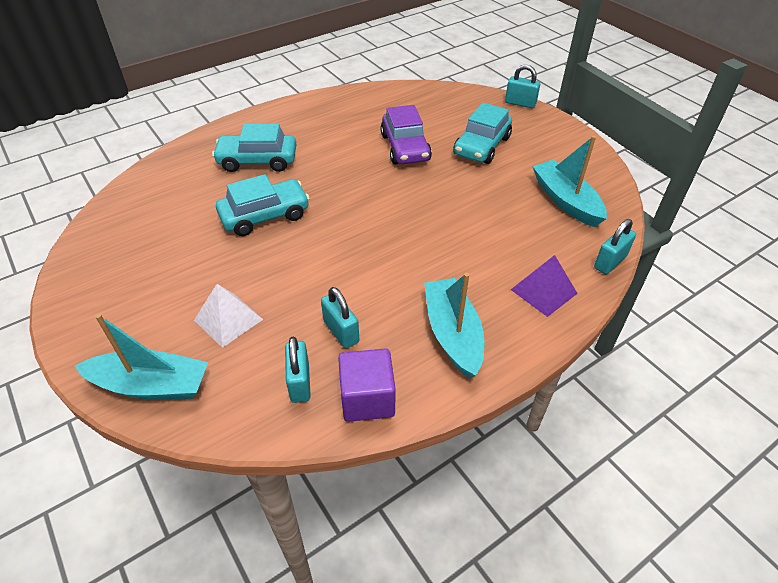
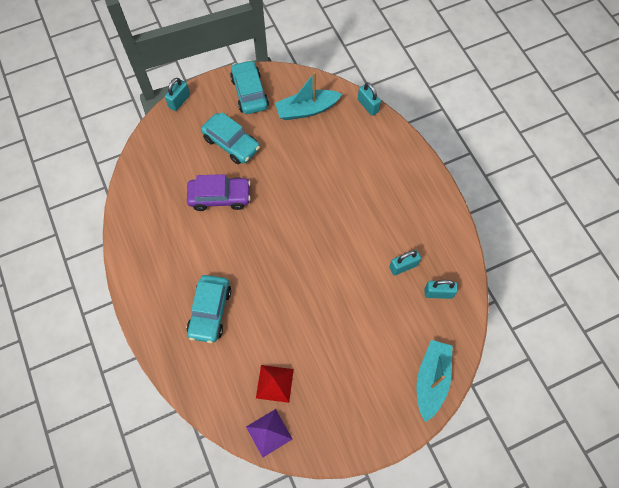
camera: 80 degrees left, 20 degrees up
white pyramid [194,284,263,348] -> none
turquoise car [216,174,310,236] -> turquoise car moved to [230,60,269,114]
purple cube [338,348,396,422] -> none
turquoise boat [424,273,484,379] -> none
purple pyramid [511,255,578,317] -> purple pyramid moved to [246,409,292,458]
none -> red pyramid [256,365,294,403]

